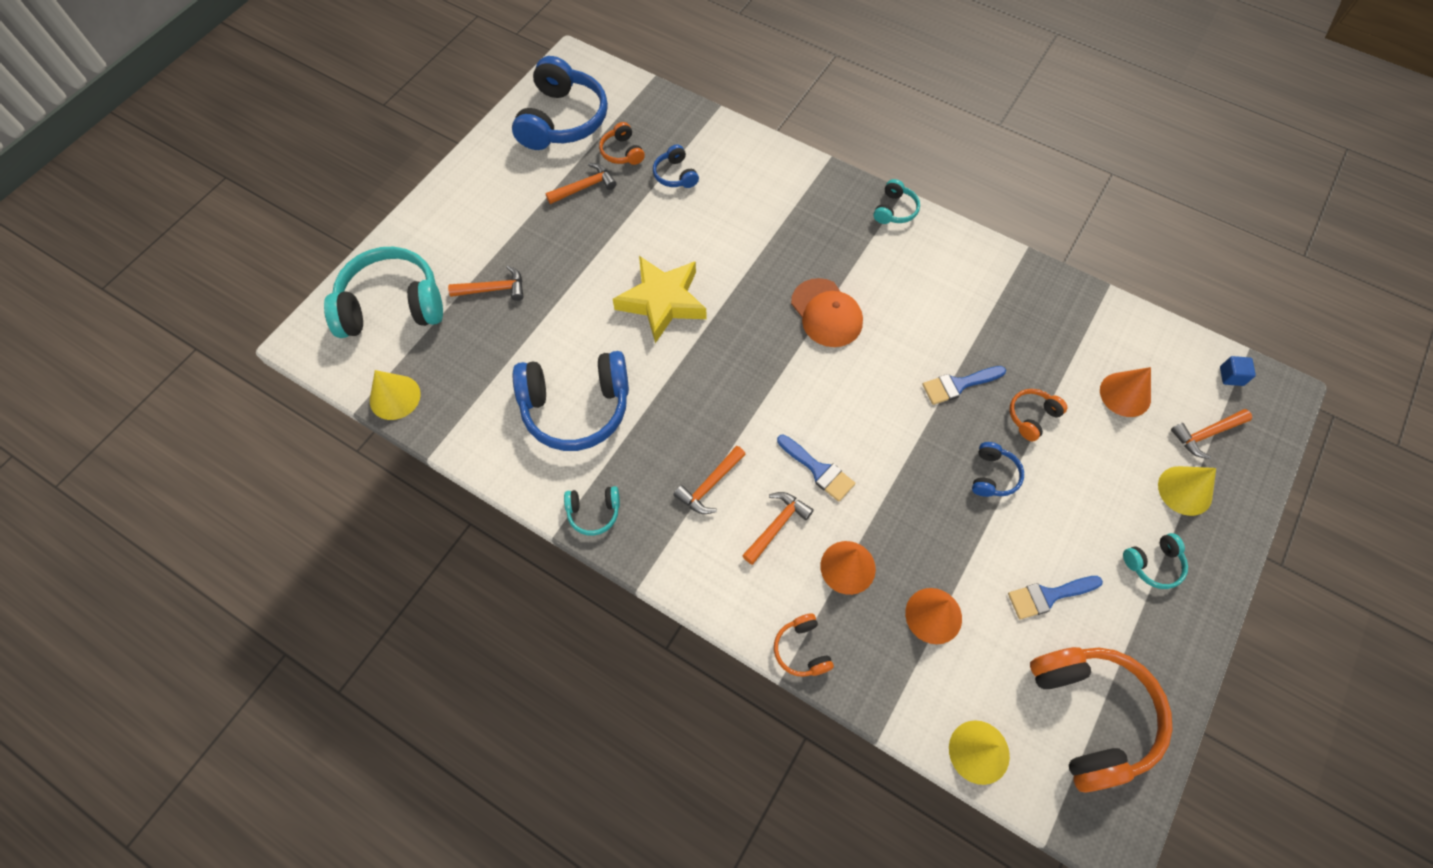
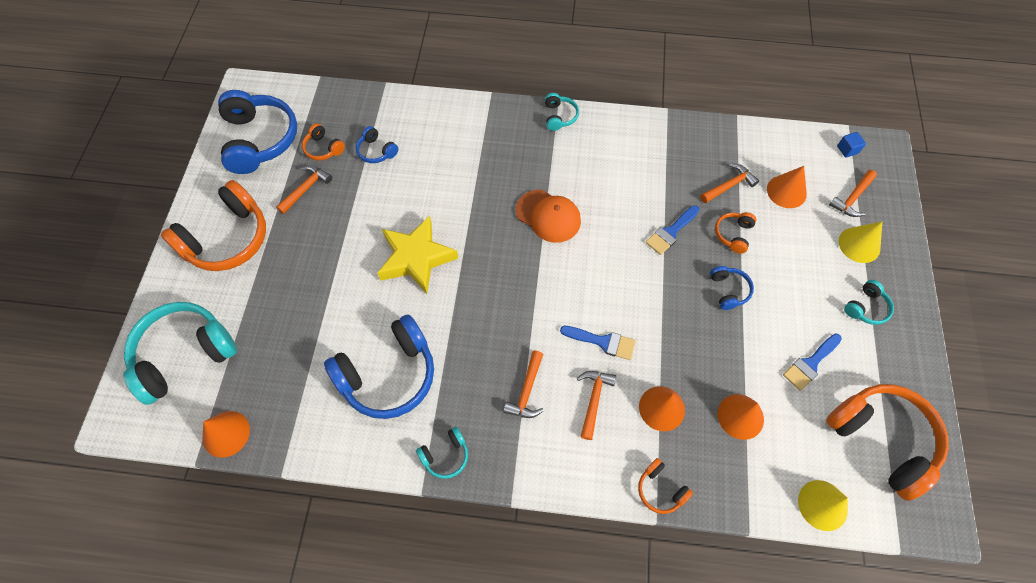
camera: 25 degrees left, 0 degrees up
yellow cone [370,370,421,420] -> orange cone [203,411,250,458]
orange hammer [448,265,524,301] -> orange hammer moved to [700,164,759,203]
none -> orange headphones [161,180,266,271]

